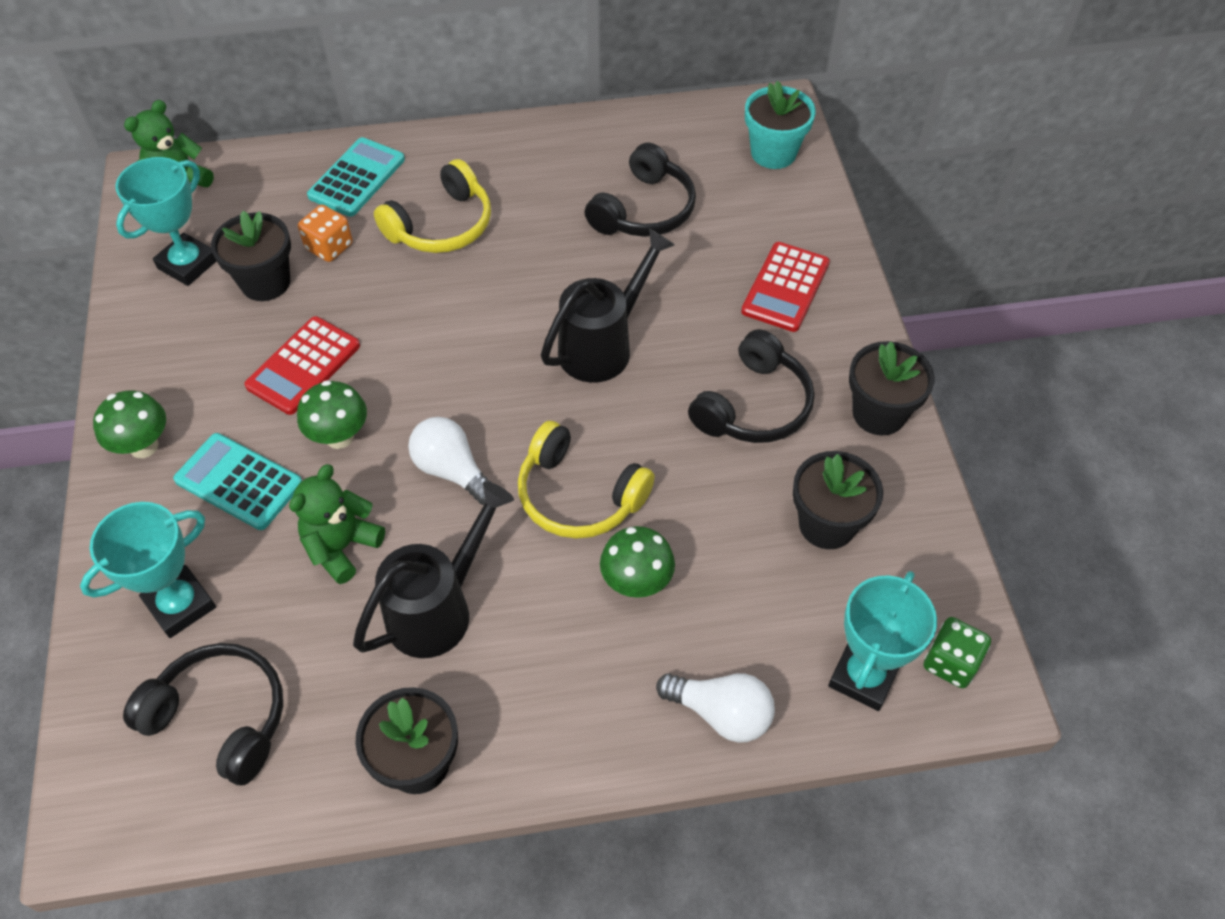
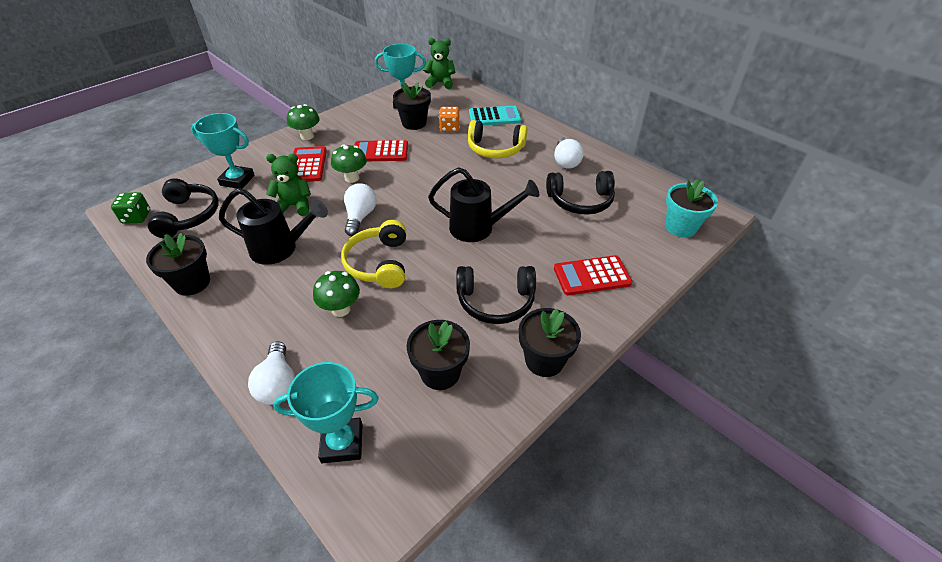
camera: 55 degrees right, 10 degrees down
turquoise calculator [173,433,302,530] -> red calculator [293,146,327,182]
green dice [924,617,991,688] -> green dice moved to [111,192,150,224]
none -> white light bulb [554,137,584,169]

